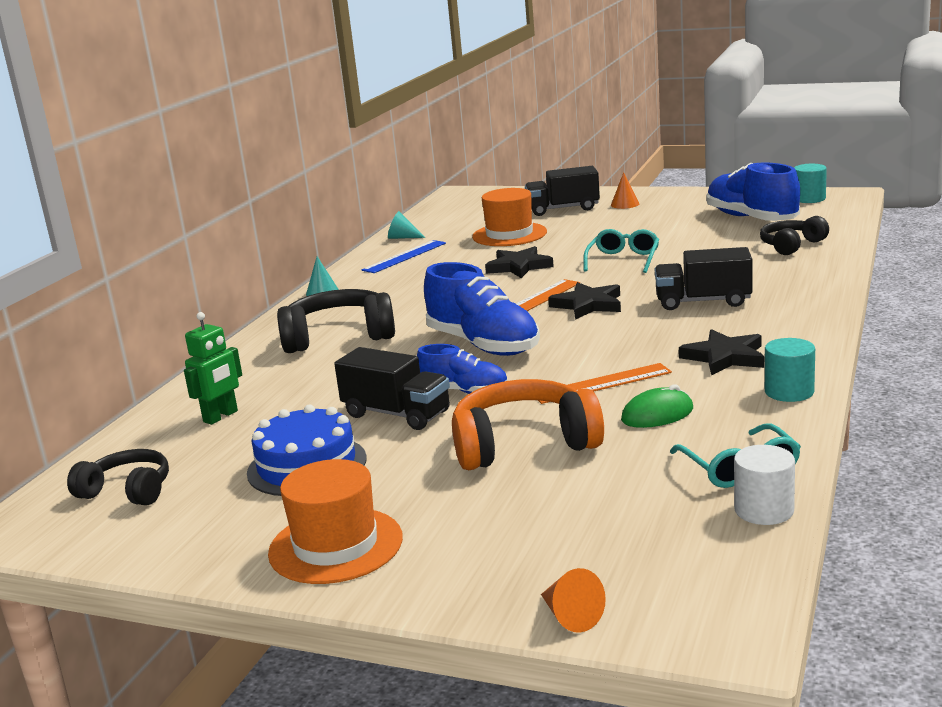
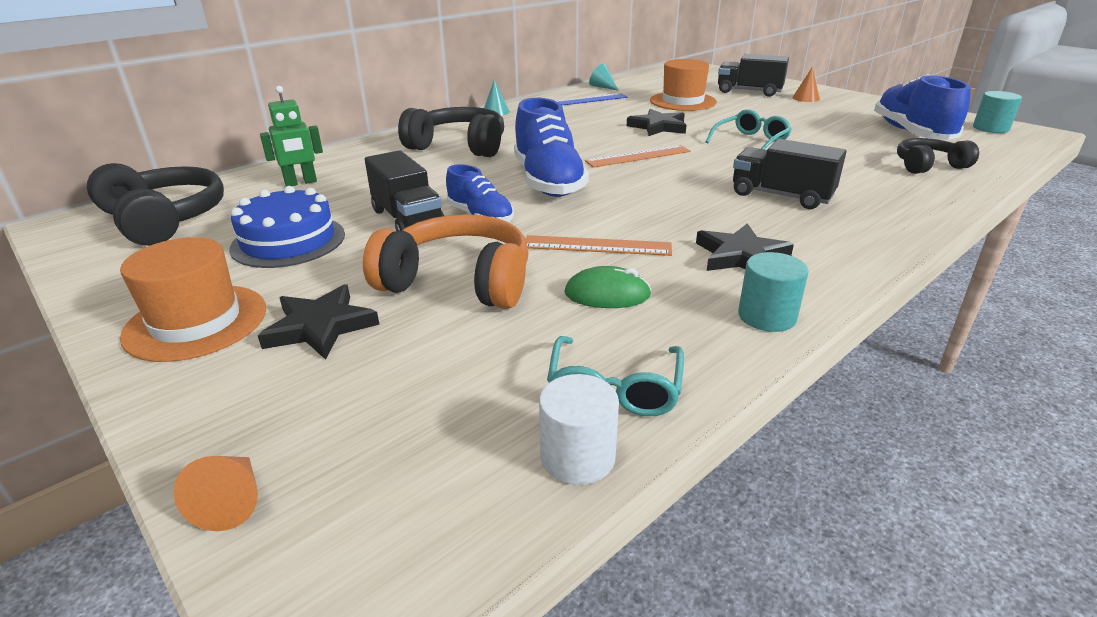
camera: 25 degrees right, 10 degrees up
black headphones [67,449,169,506] -> black headphones [87,163,224,246], size x1.62
black star [548,282,621,320] -> black star moved to [258,284,379,360]

